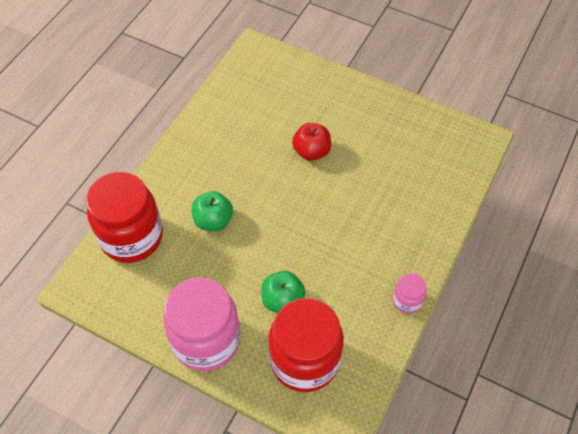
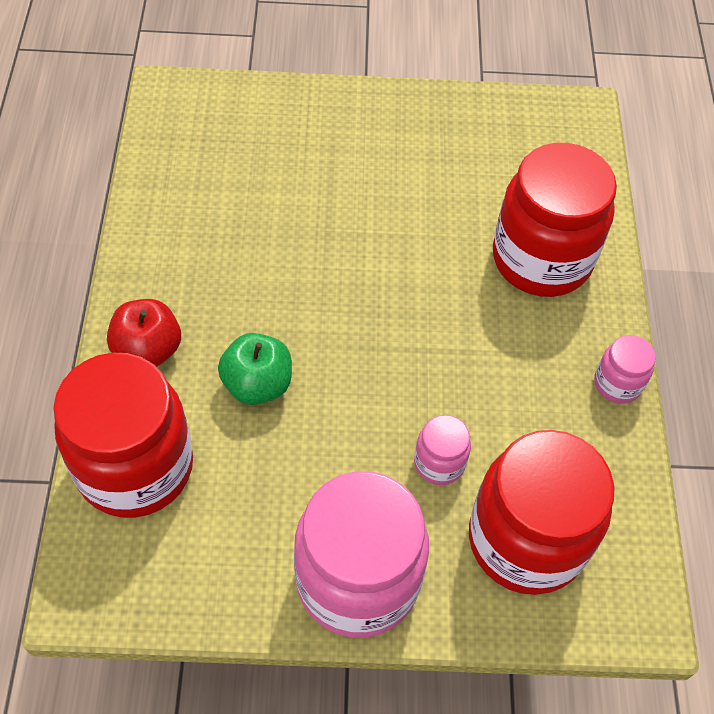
camera: 30 degrees left, 0 degrees up
green apple [261,271,305,313] -> pink jar [414,415,471,485]
red apple [292,123,331,161] -> red apple moved to [107,299,181,367]
none -> red jar [493,143,617,297]

